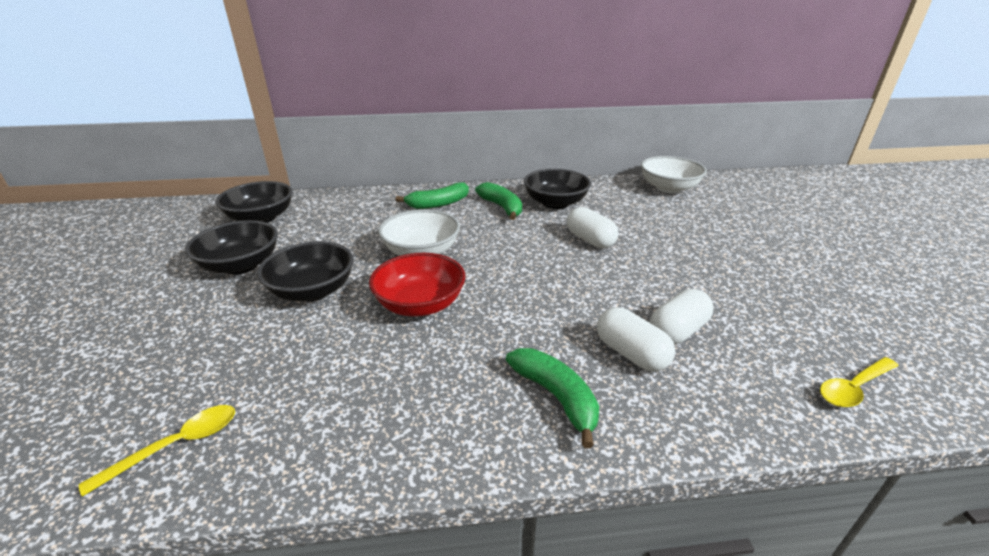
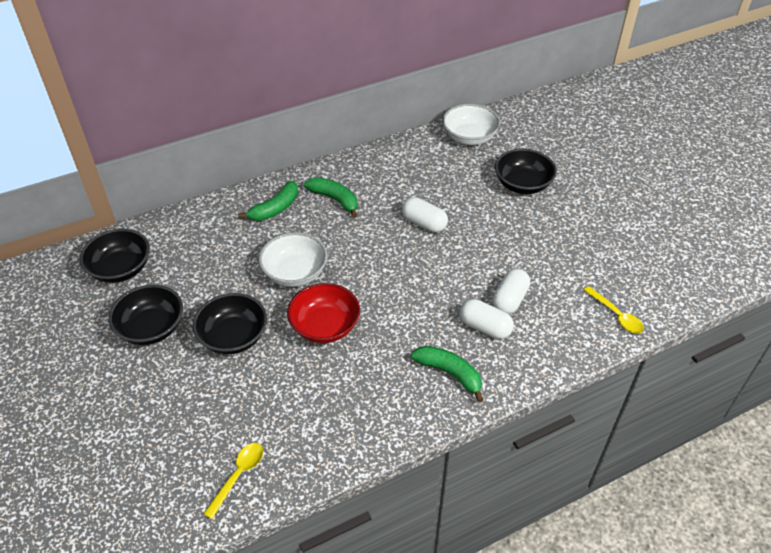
camera: 20 degrees left, 15 degrees up
black bowl [524,169,591,209] -> black bowl moved to [495,149,557,194]
yellow spoon [820,357,899,407] -> yellow spoon turned 75 degrees counterclockwise [584,286,644,334]

